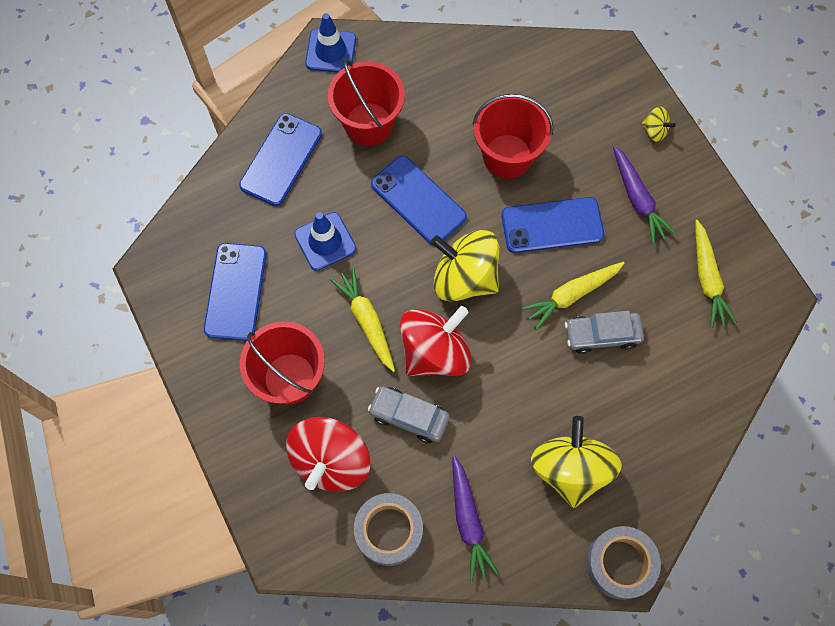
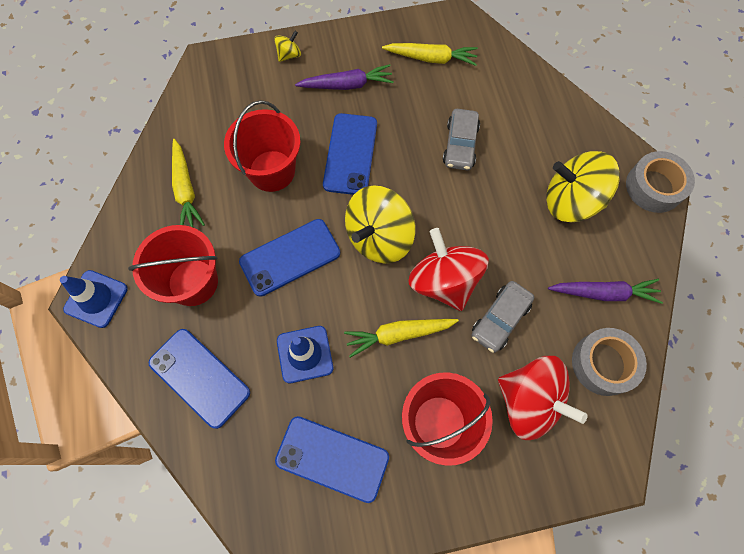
camera: 75 degrees left, 0 degrees up
yellow carrot [522,262,625,330] -> yellow carrot moved to [172,139,205,228]

